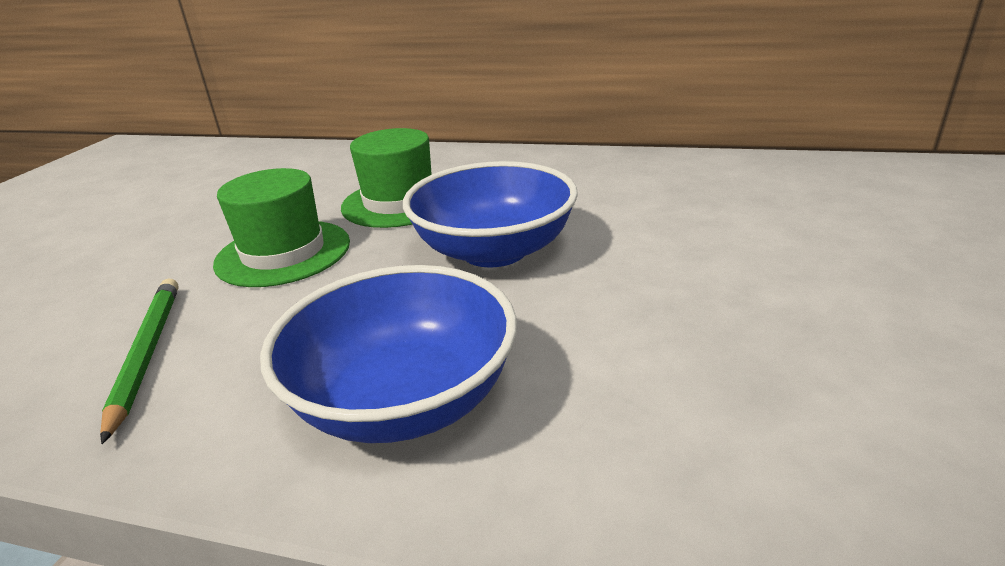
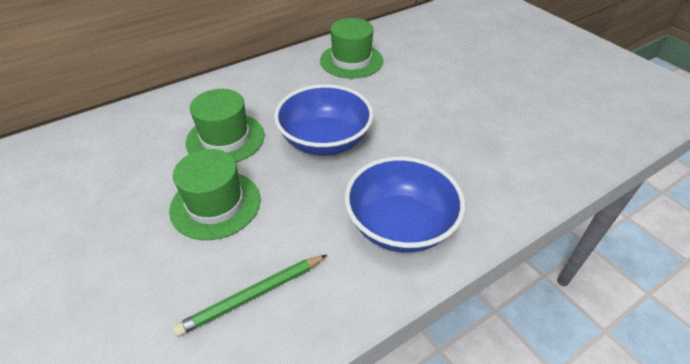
camera: 50 degrees left, 15 degrees up
green pencil [100,279,178,444] -> green pencil turned 60 degrees counterclockwise [173,255,327,337]
none -> green hat [320,18,383,78]

